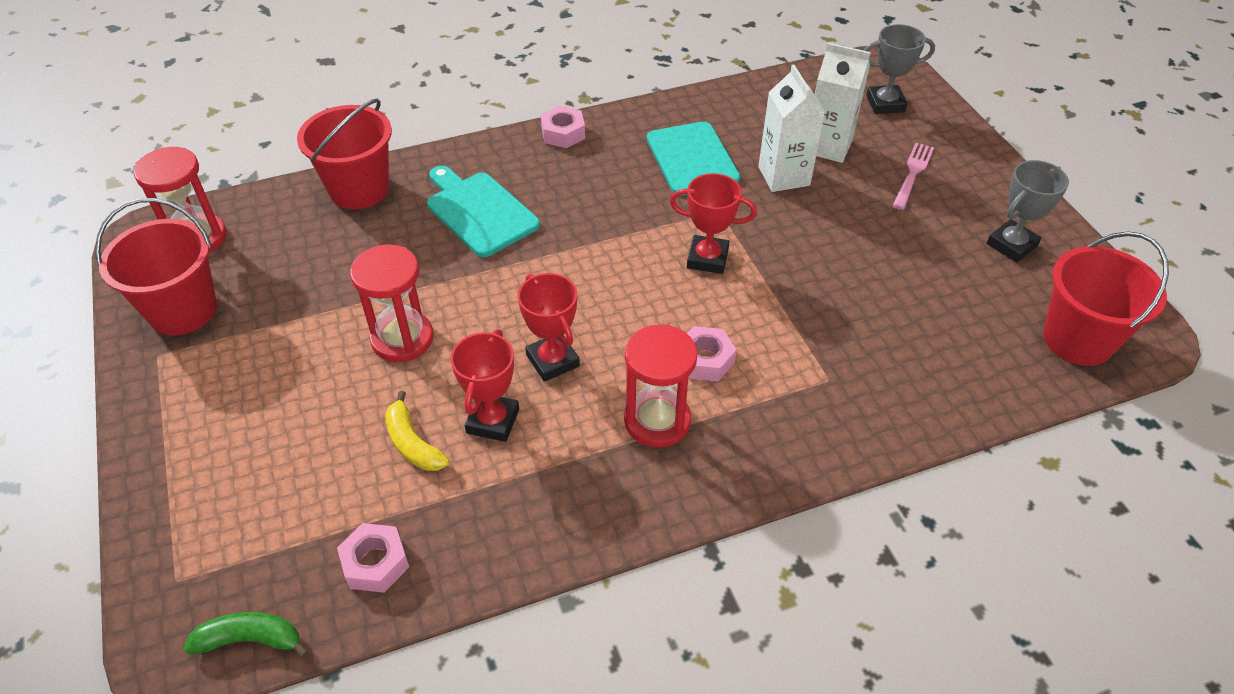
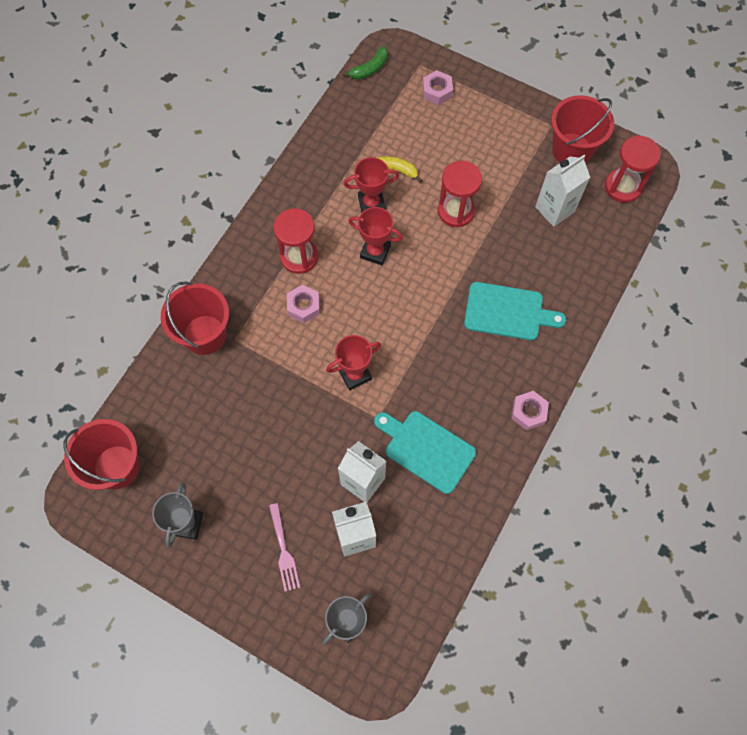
camera: 140 degrees right, 20 degrees up
red bucket [297,99,392,209] -> red bucket moved to [161,282,229,355]
pink nut [337,523,409,593] -> pink nut moved to [423,70,453,105]
red trophy [451,329,519,442] -> red trophy turned 75 degrees counterclockwise [344,157,399,213]
none -> white carton [535,155,590,227]

